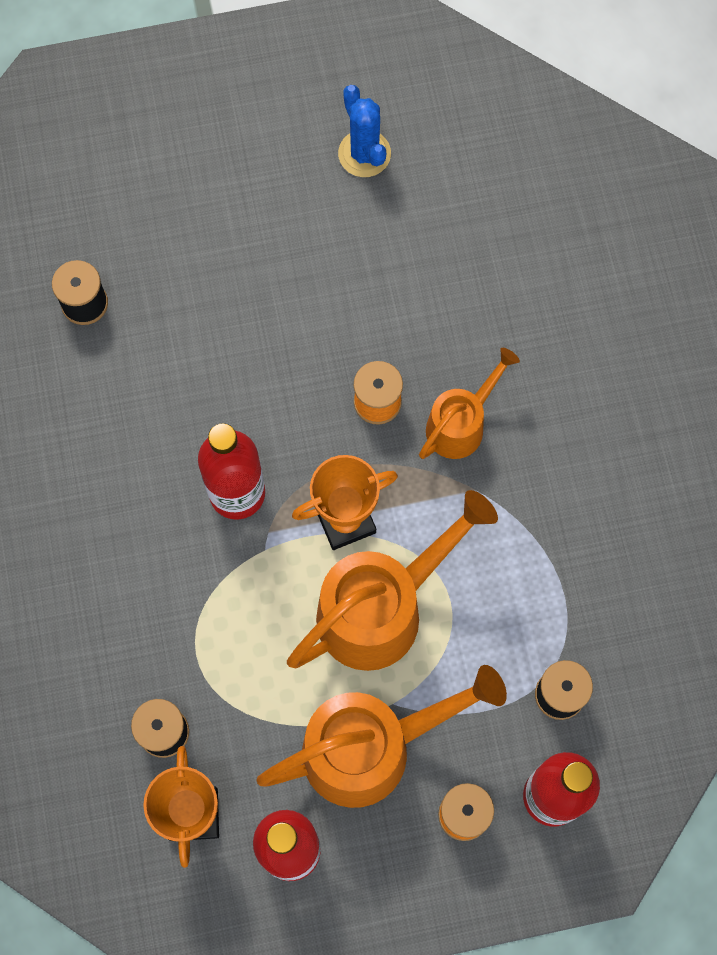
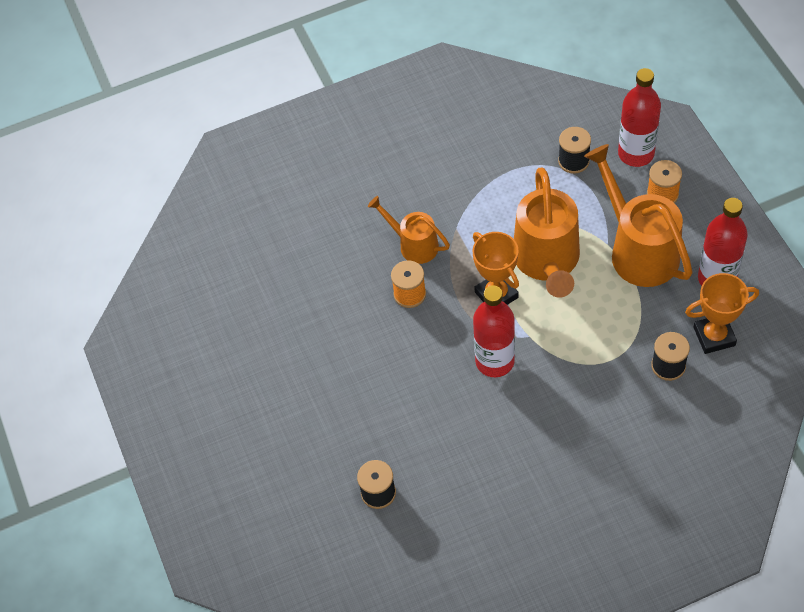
camera: 95 degrees left, 15 degrees down
orange watering can [287,490,498,671] -> orange watering can turned 135 degrees counterclockwise [514,168,580,298]
blue cactus [338,85,391,177] -> none

